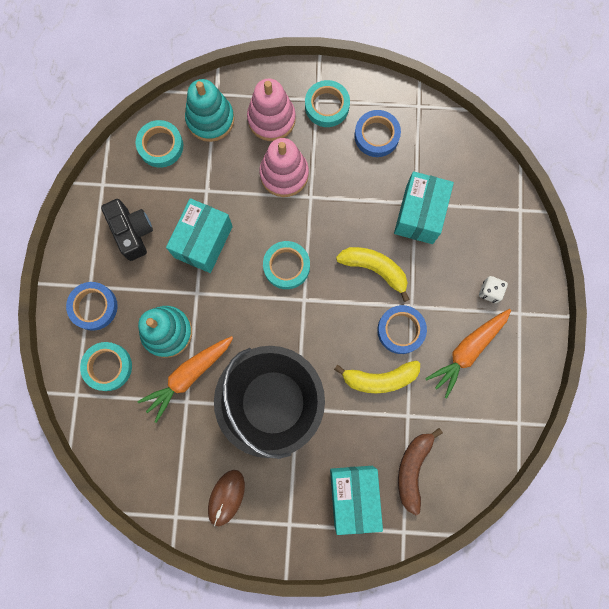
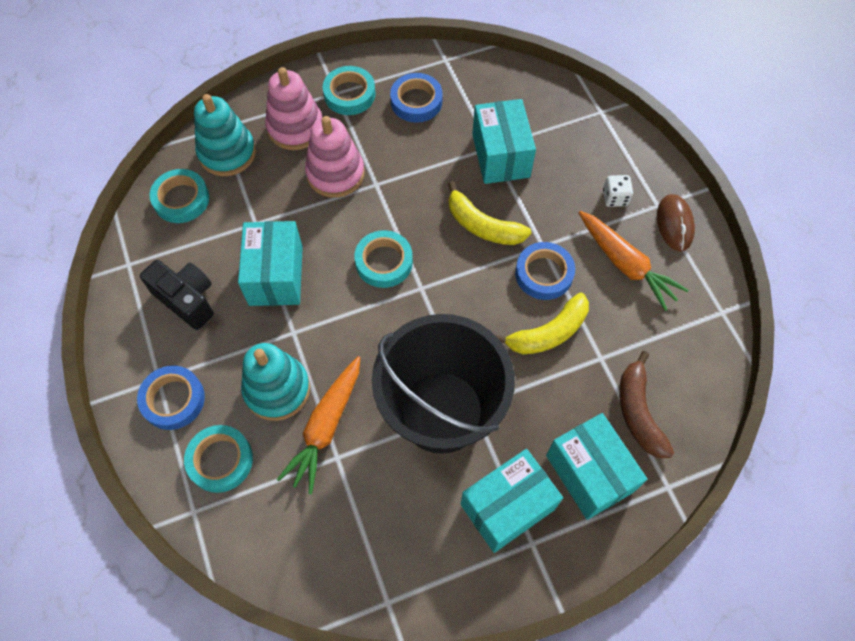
camera: 25 degrees left, 15 degrees down
brown mouse [208,470,245,526] -> brown mouse moved to [657,194,695,252]
yellow banana [336,247,410,302] -> yellow banana turned 150 degrees counterclockwise [448,181,531,245]
orange carrot [425,309,511,399] -> orange carrot turned 60 degrees counterclockwise [579,211,689,311]
none -> turquoise box [461,449,563,553]

